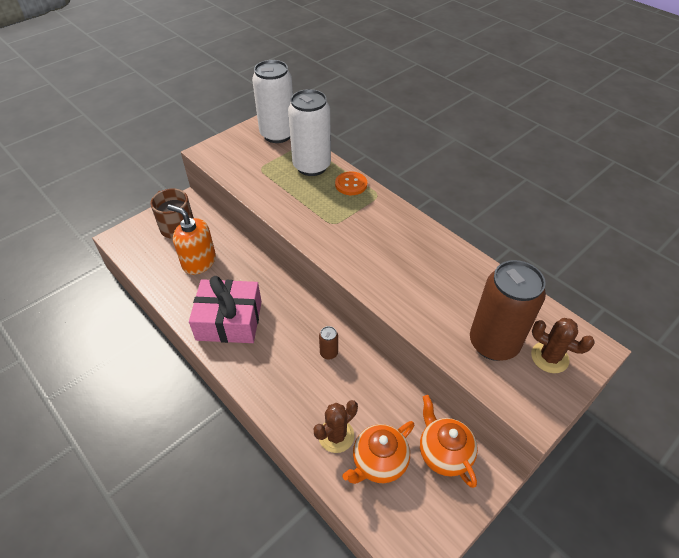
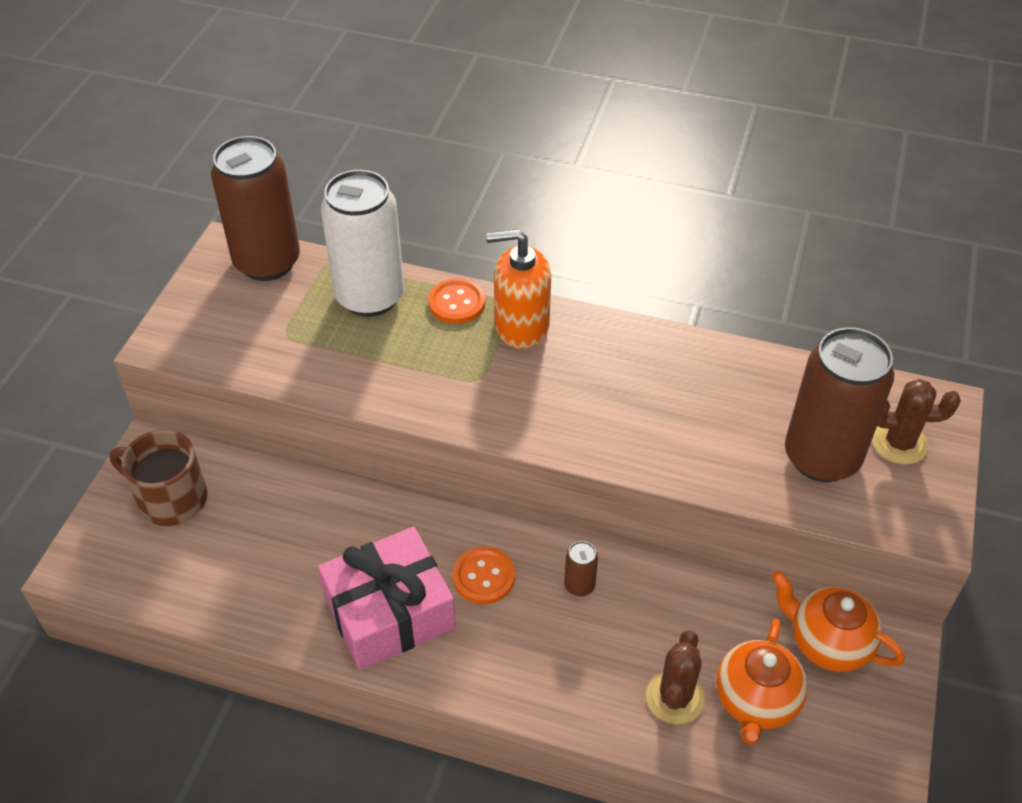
camera: 30 degrees left, 0 degrees up
orange soap dispenser [167,204,216,275] -> orange soap dispenser moved to [486,229,551,349]
white can [252,60,293,143] -> brown can [211,136,300,281]
none -> orange button [453,547,515,604]

